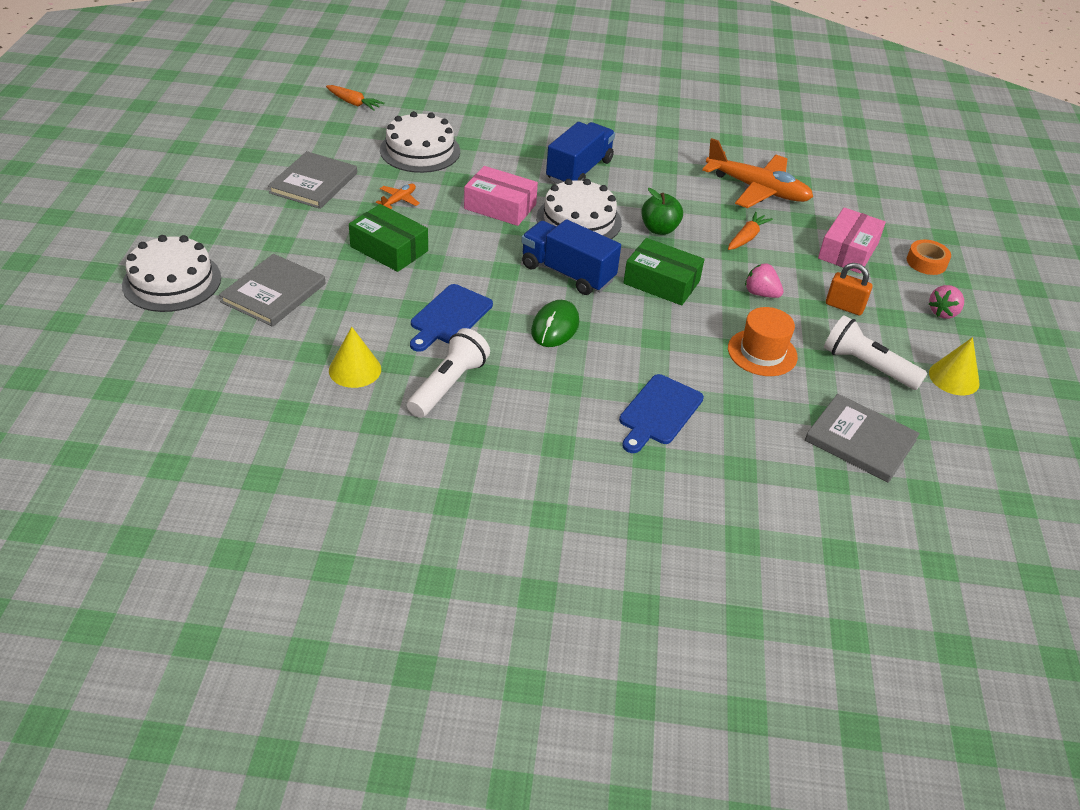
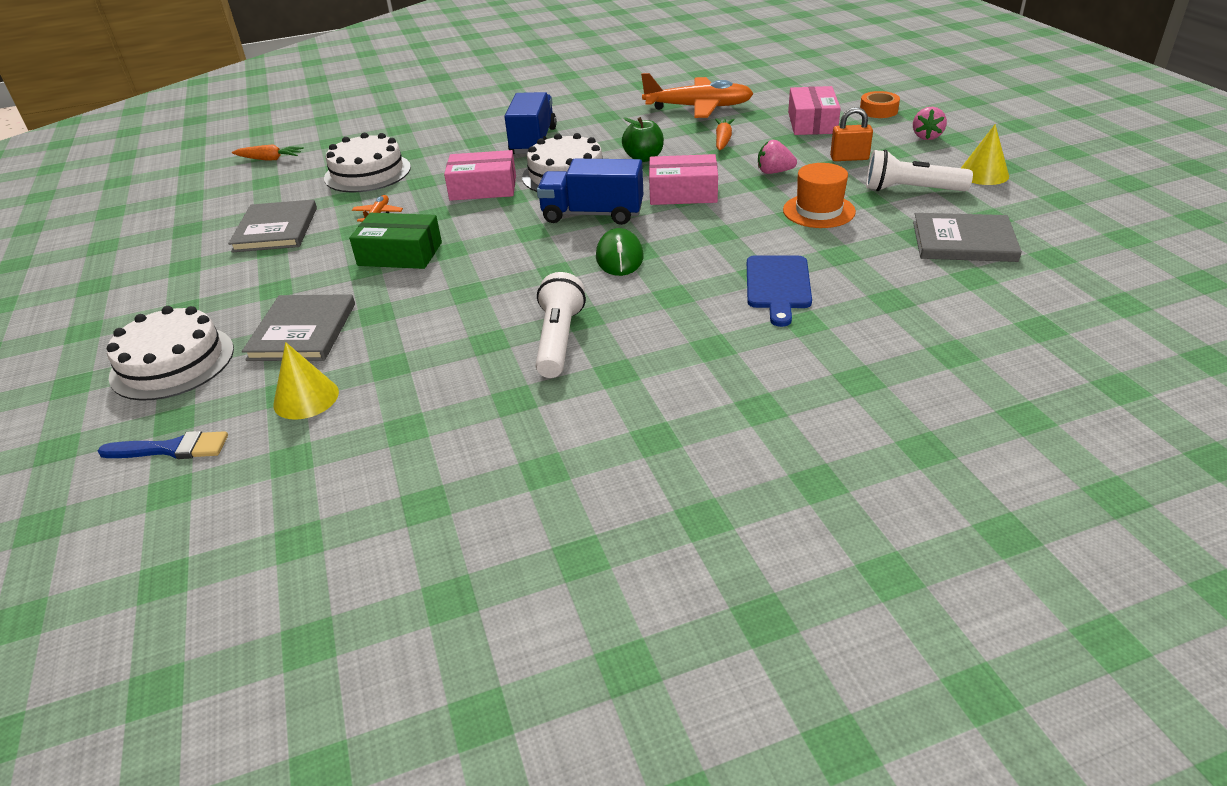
camera: 20 degrees left, 5 degrees down
yellow cone [329,327,381,388] -> yellow cone moved to [273,342,339,420]
blue cutting board [410,284,493,352] -> none
green box [623,238,705,305] -> pink box [649,154,718,205]
none -> blue brush [98,431,228,459]

